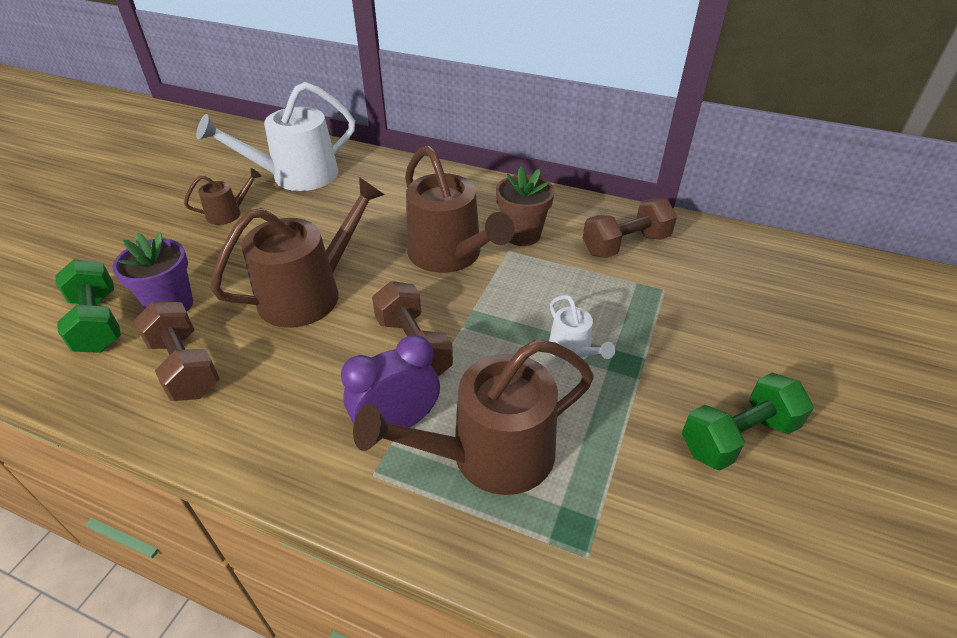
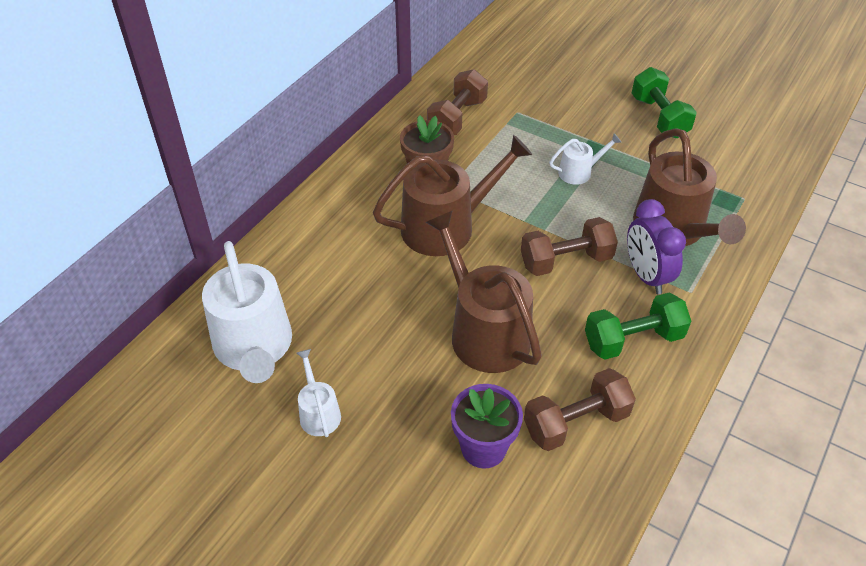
camera: 80 degrees left, 5 degrees up
green dumbbell [56,259,121,353] -> green dumbbell moved to [585,293,691,360]
brown watering can [184,168,262,225] -> white watering can [297,349,341,437]
brown dumbbell [583,199,677,258] -> brown dumbbell turned 45 degrees clockwise [427,69,488,135]

